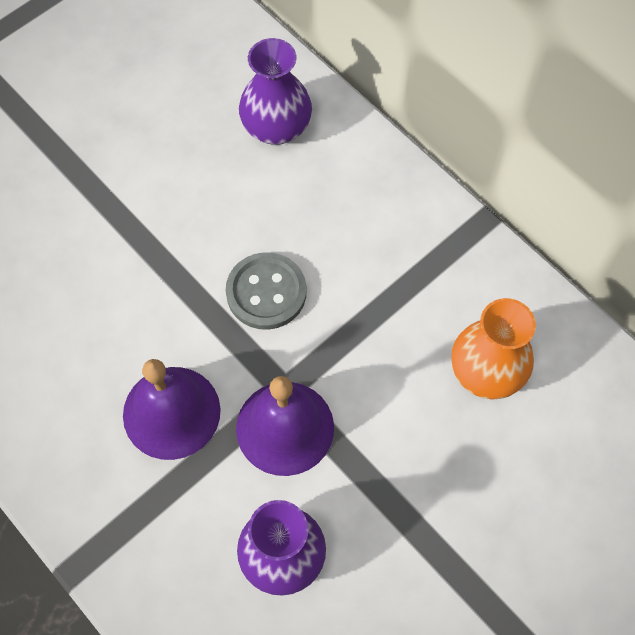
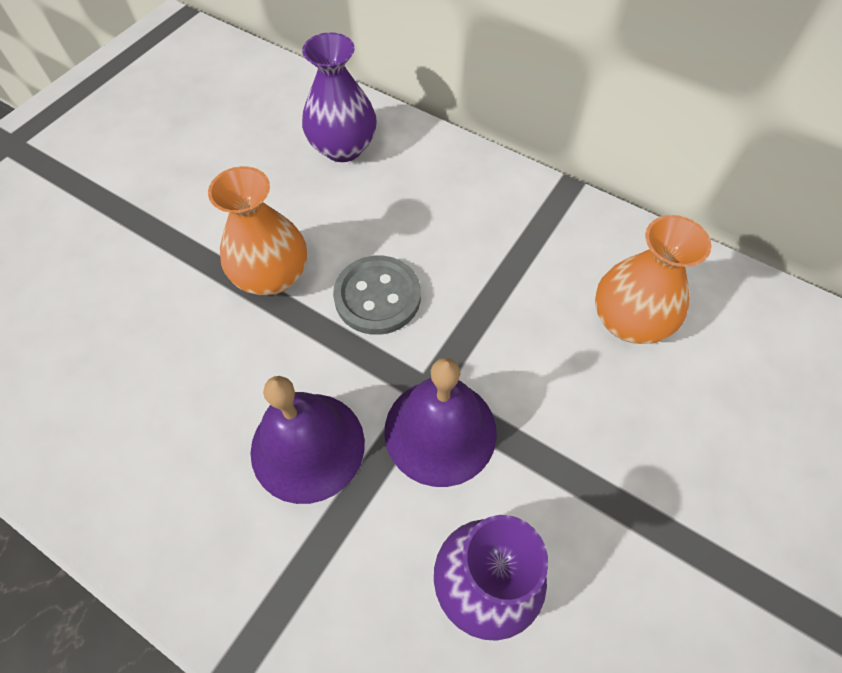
camera: 15 degrees left, 5 degrees down
none -> orange vase [208,166,307,295]

